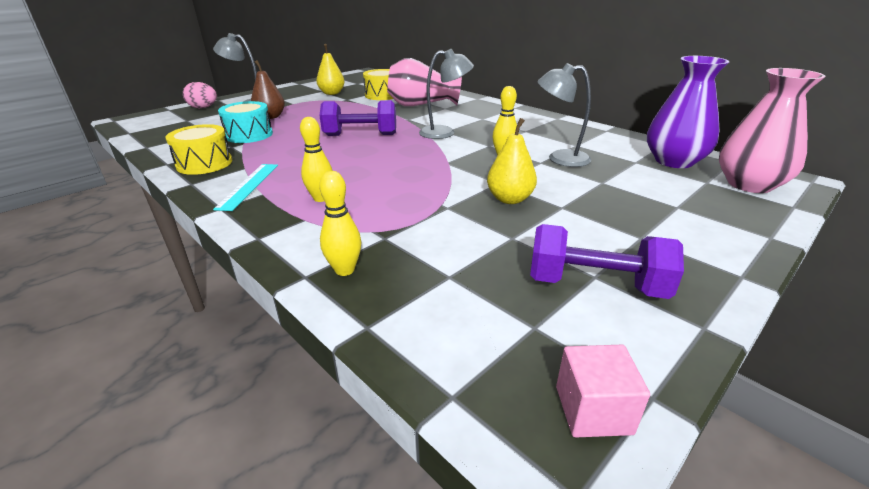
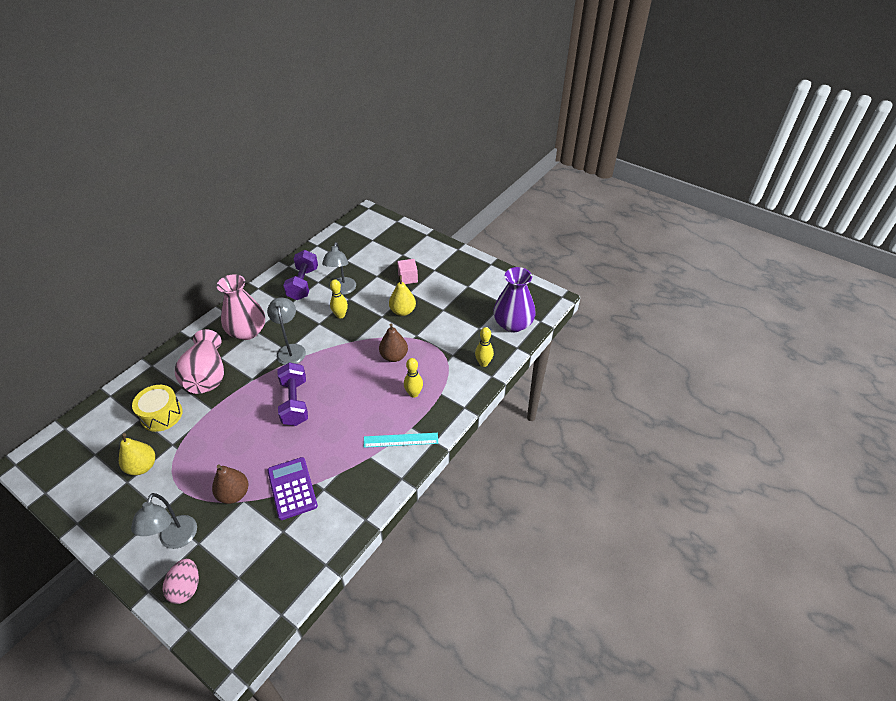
camera: 100 degrees left, 15 degrees up
yellow drum [165,124,232,175] -> none
turquoise drum [218,101,273,143] -> purple calculator [267,457,318,520]
purple dumbbell [530,224,684,299] -> purple dumbbell moved to [283,250,318,300]
pink cube [556,345,650,438] -> pink cube moved to [397,259,418,284]
purple vase [647,56,729,168] -> purple vase moved to [493,267,536,332]
pink vase [719,68,826,193] -> pink vase moved to [217,274,265,340]
none -> brown pear [379,324,408,362]

